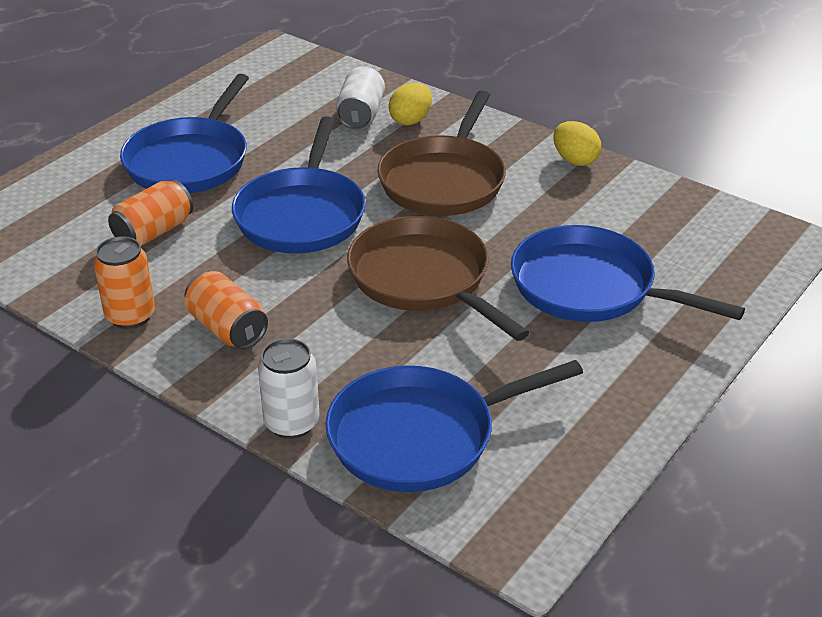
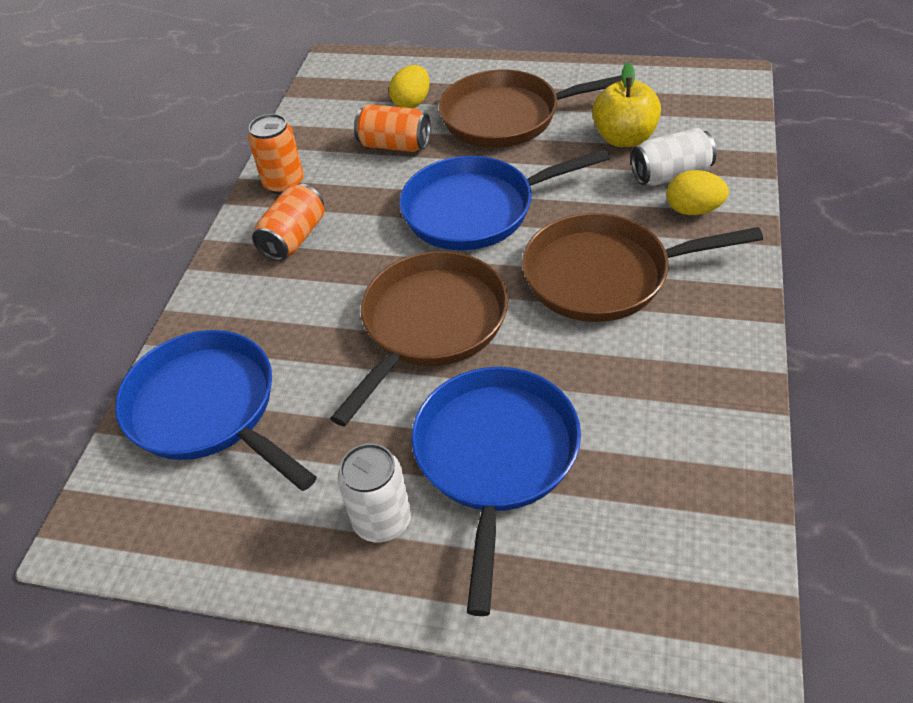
camera: 70 degrees right, 10 degrees up
blue pan [120,74,249,194] -> brown pan [439,70,622,148]
white can [258,338,320,439] -> white can moved to [337,443,411,542]
yellow egg [554,121,601,166] -> yellow egg moved to [389,65,430,108]
none -> yellow apple [592,62,661,147]

